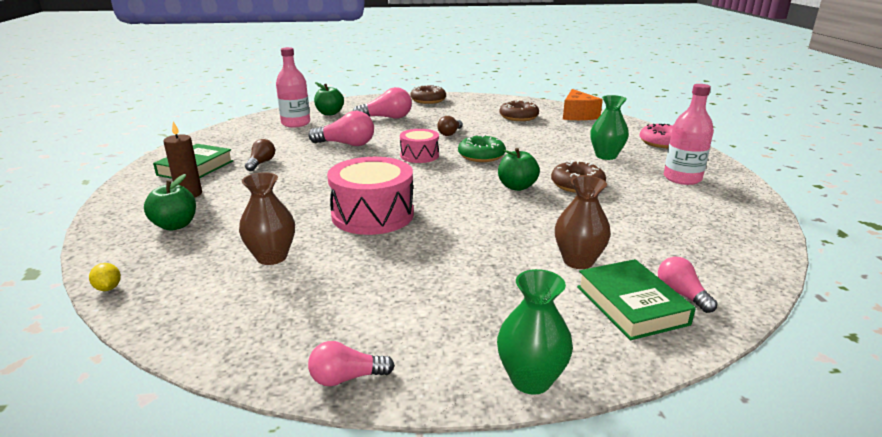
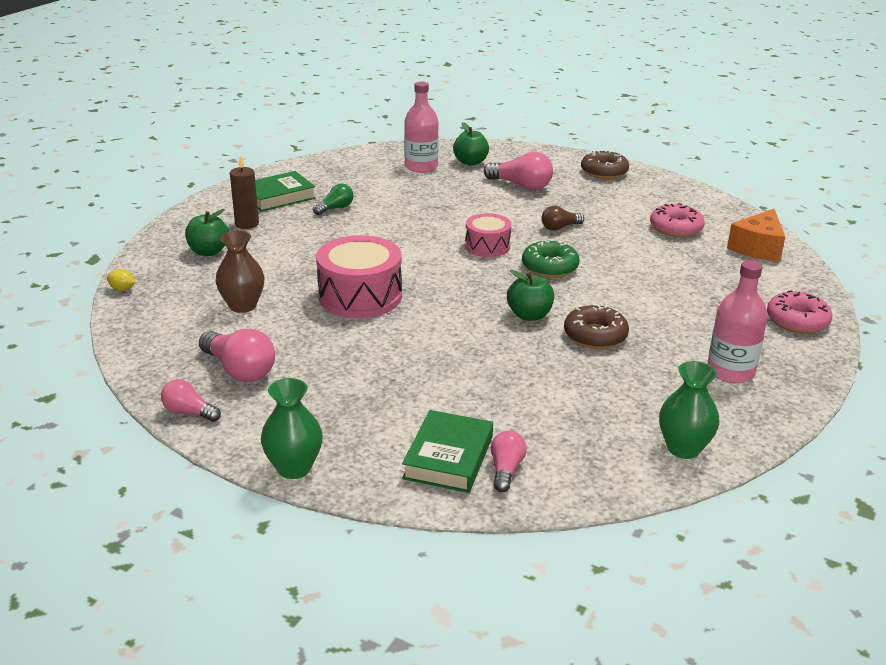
camera: 35 degrees right, 5 degrees up
yellow lemon [89,263,121,291] -> yellow lemon turned 75 degrees counterclockwise [107,269,136,291]
brown light bulb [245,139,275,171] -> green light bulb [313,184,353,215]
pink light bulb [309,111,374,146] -> pink light bulb moved to [199,328,275,382]
brown donut [499,100,539,121] -> pink donut [650,203,705,237]
brown vase [555,176,611,269] -> none
green vase [590,95,629,160] -> green vase moved to [659,361,719,459]

